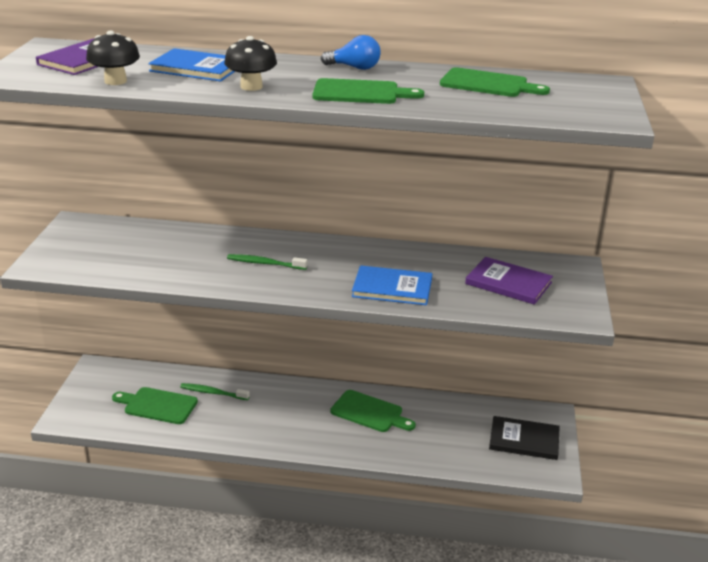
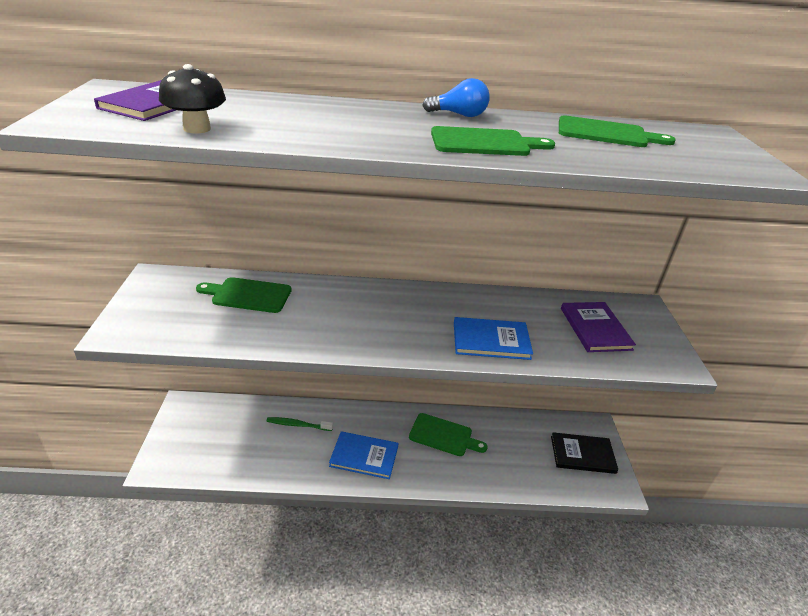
camera: 10 degrees left, 5 degrees up
green cutting board [112,387,198,424] -> green cutting board moved to [196,277,292,313]
blue book [148,48,235,82] -> blue book moved to [329,431,399,479]
black mushroom [224,36,277,91] -> none
green toothbrush [227,254,307,270] -> none
purple book [465,257,553,305] -> purple book turned 60 degrees clockwise [561,302,636,352]

